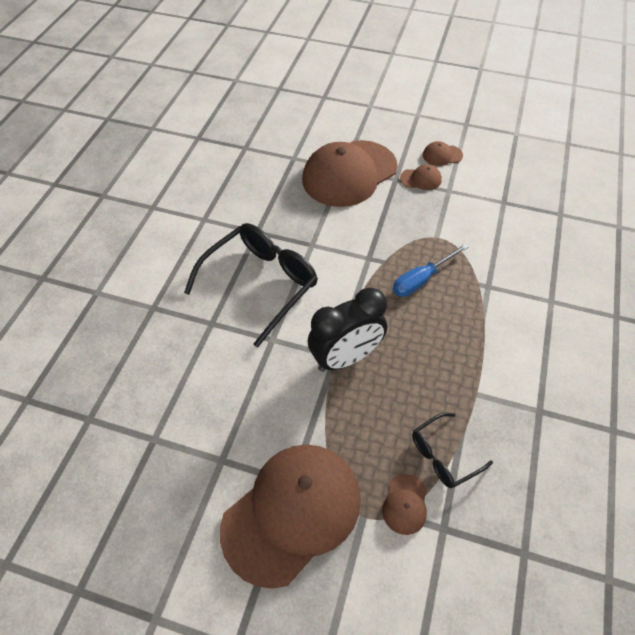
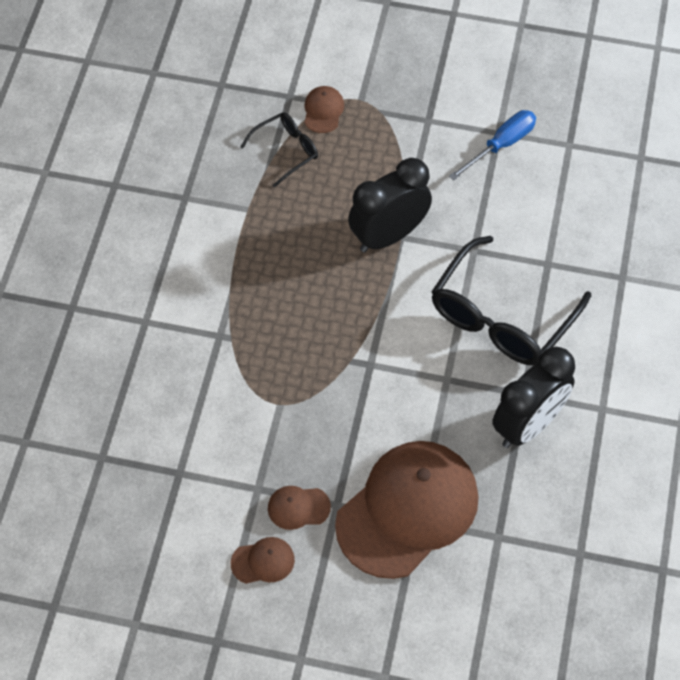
camera: 175 degrees right, 5 degrees up
brown cap [220,444,361,589] -> none
blue screwdriver [392,244,468,297] -> blue screwdriver moved to [449,110,536,180]
none -> black clock [492,347,575,448]

